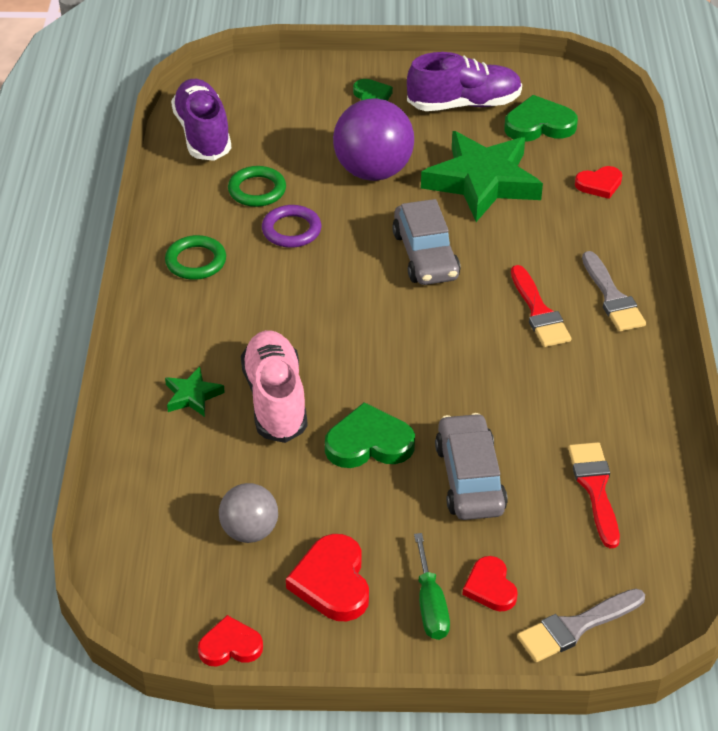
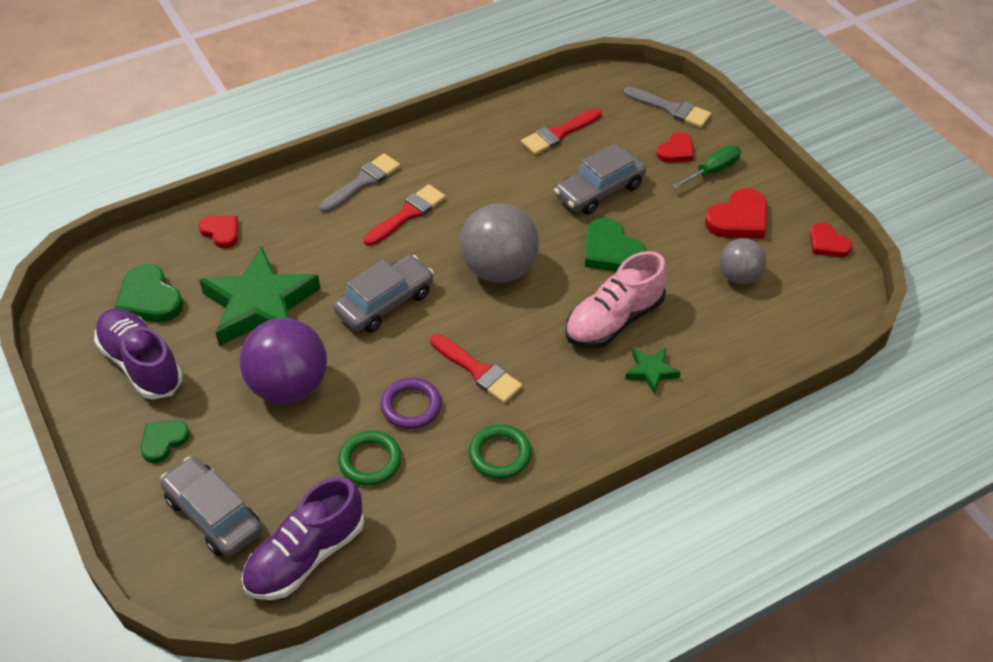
camera: 120 degrees left, 5 degrees up
none -> grey car [160,457,262,557]
none -> red brush [430,334,522,403]
none -> grey ball [460,203,539,283]

